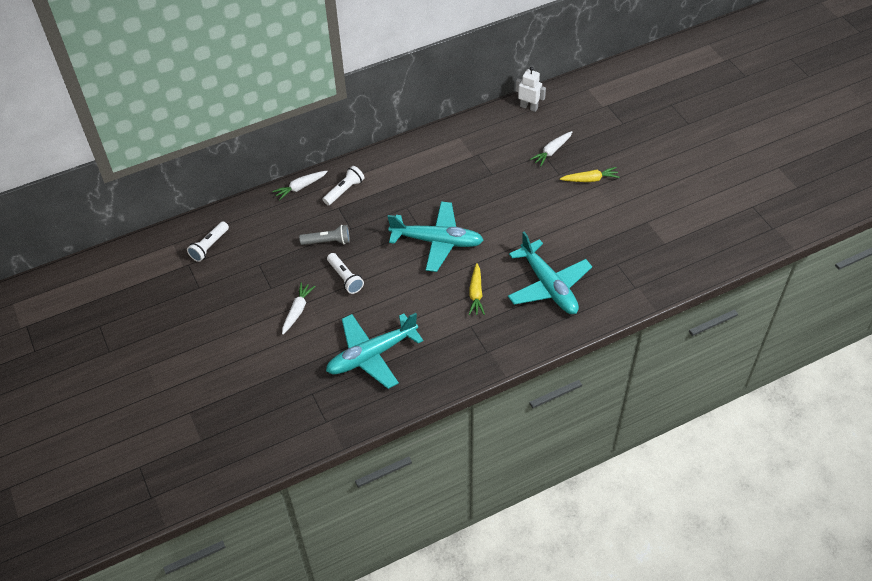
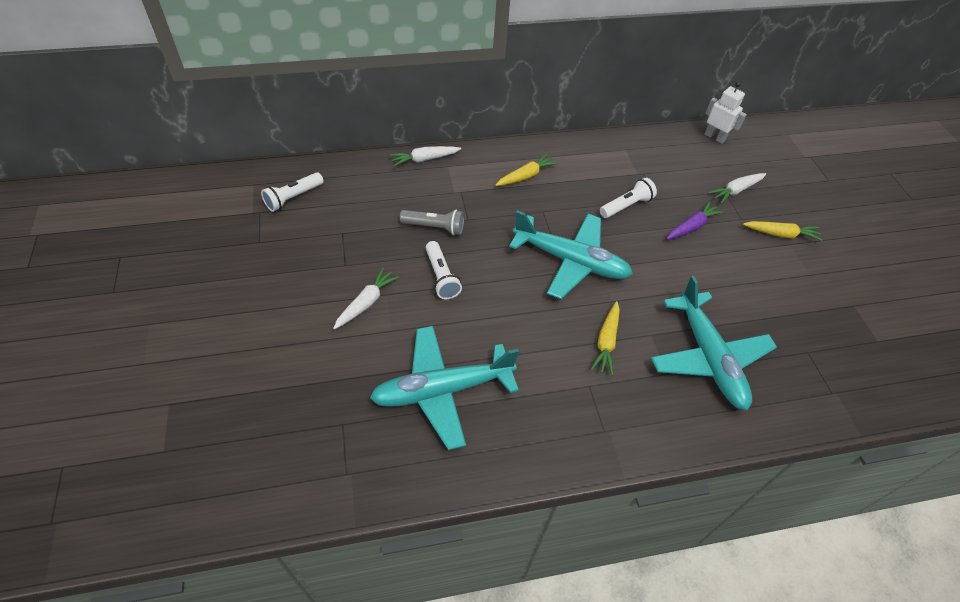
camera: 10 degrees right, 0 degrees up
white flashlight [323,166,364,206] -> white flashlight moved to [600,178,657,218]
none -> yellow carrot [496,153,558,186]
none -> purple carrot [666,201,724,240]

